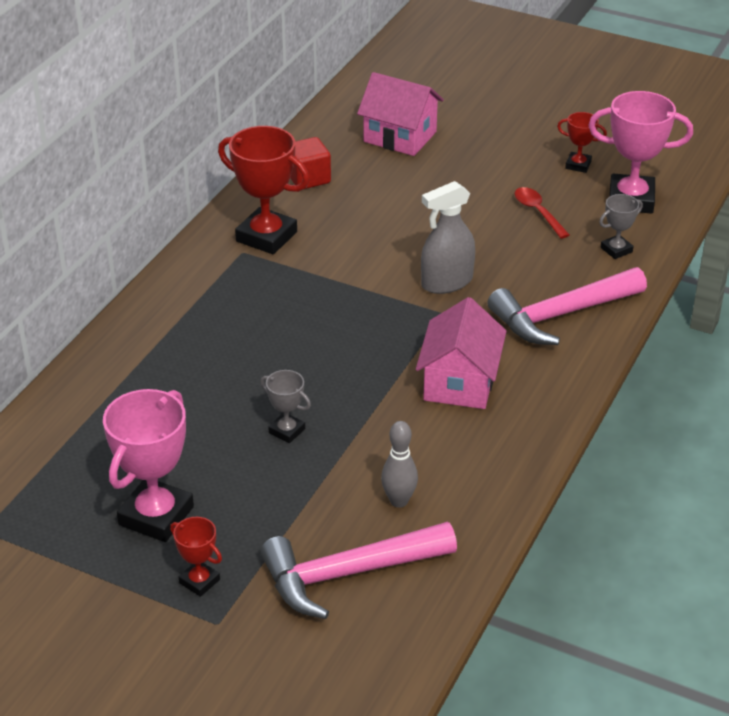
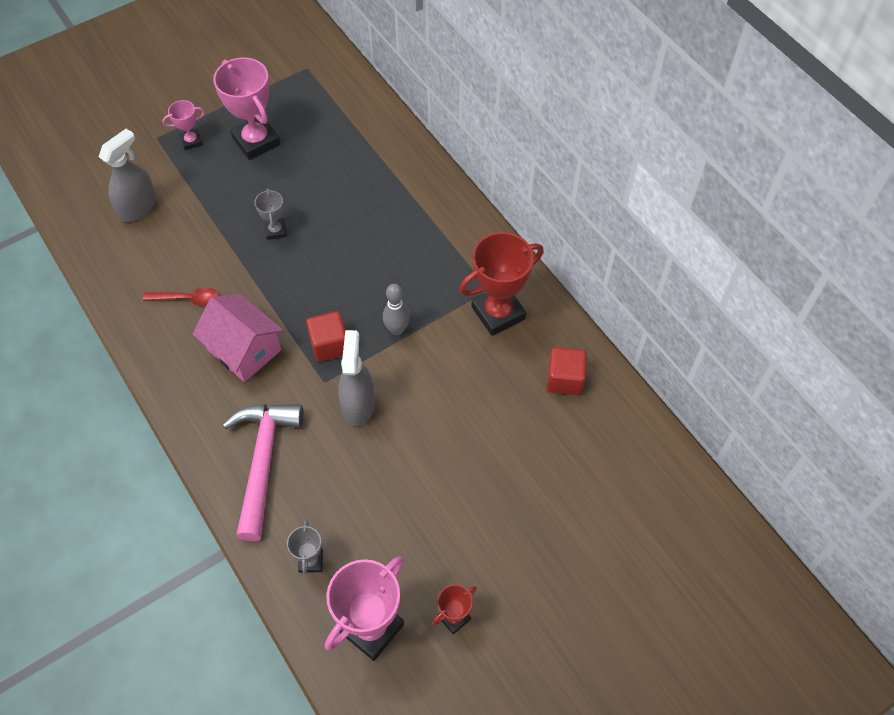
camera: 120 degrees right, 20 degrees up
red trophy [170,517,222,597] -> pink trophy [162,100,205,150]
grey trophy [260,370,311,443] -> grey trophy turned 75 degrees counterclockwise [255,189,286,240]
pink hammer [260,522,457,619] -> grey spray bottle [99,129,156,222]
pink house [357,72,444,156] -> none
grey bowling pin [381,421,418,508] -> grey bowling pin moved to [383,284,410,335]
red spoon [515,187,570,239] -> red spoon moved to [143,288,220,306]
none -> red cube [306,311,345,362]

